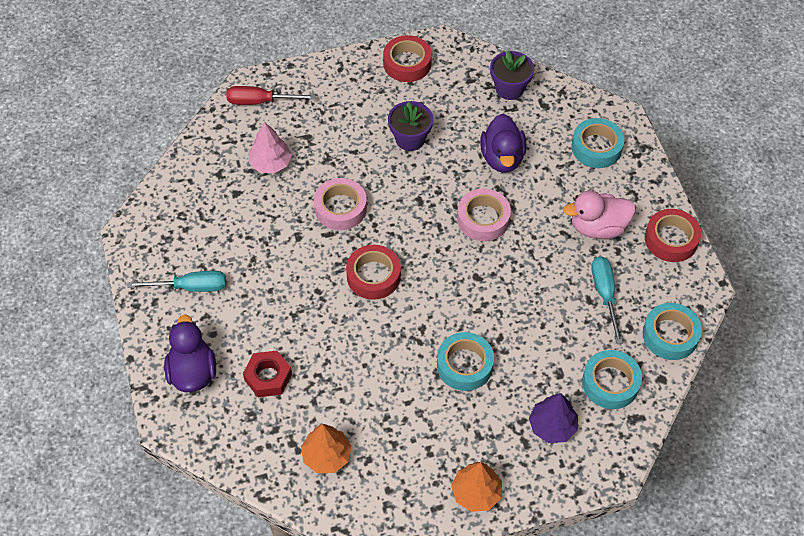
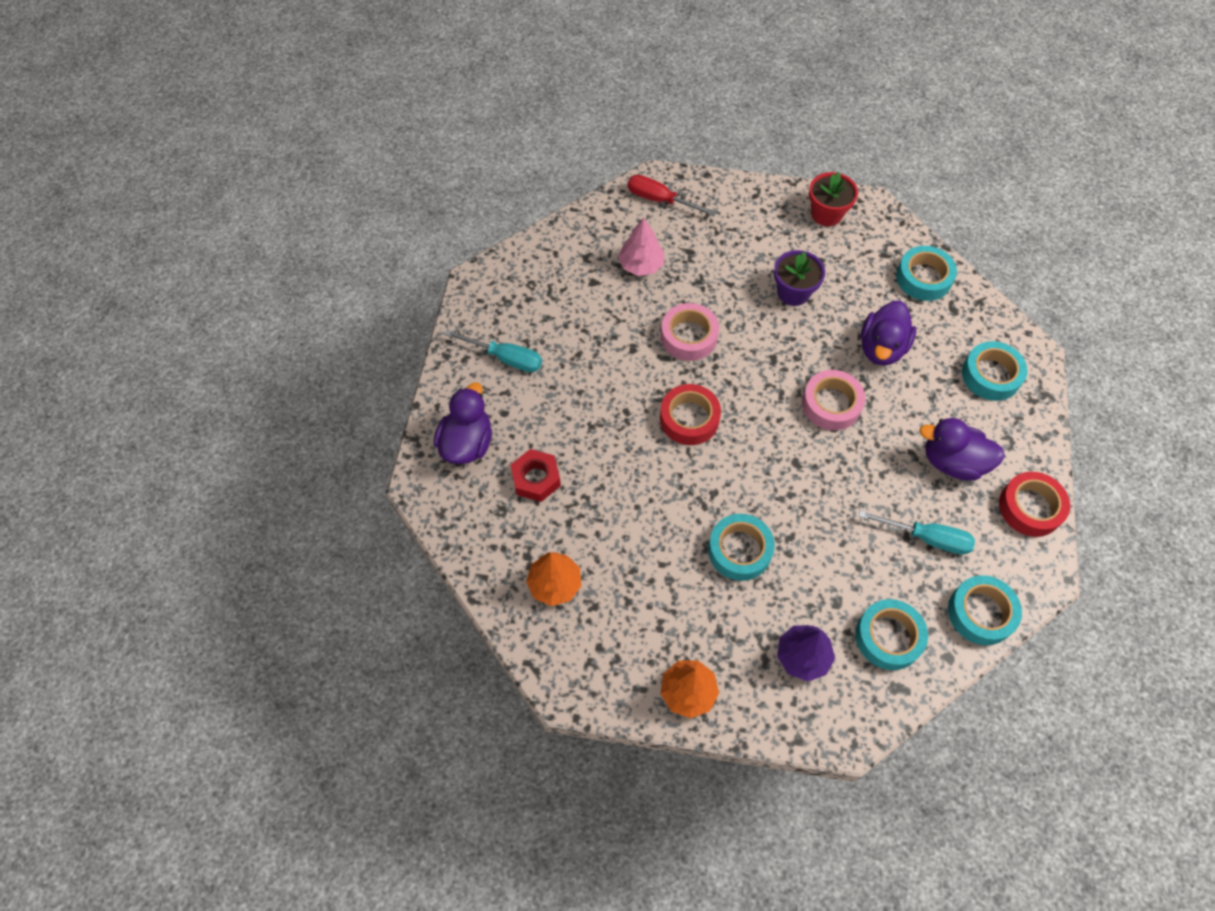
camera: 25 degrees right, 5 degrees up
red tape [383,35,432,82] -> red flower pot [809,172,858,226]
purple flower pot [490,50,534,100] -> turquoise tape [896,246,957,301]
pink duck [563,191,636,239] -> purple duck [919,418,1005,481]
turquoise screwdriver [591,256,623,344] -> turquoise screwdriver turned 90 degrees clockwise [859,510,975,554]

